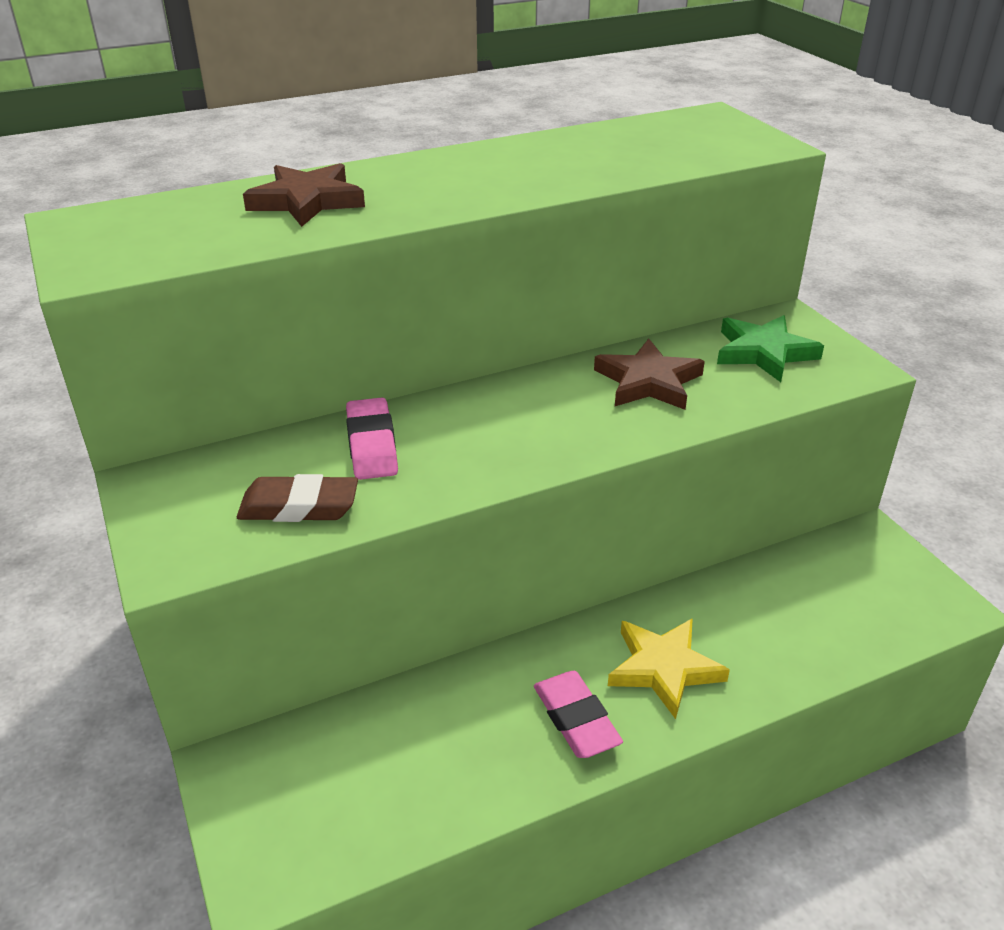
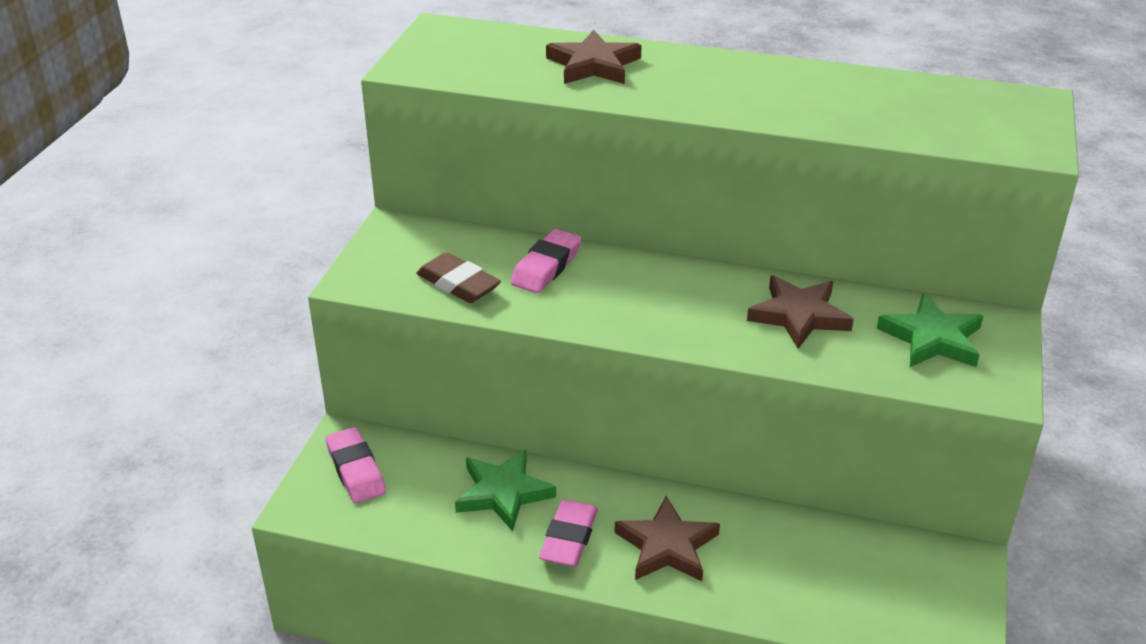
camera: 40 degrees right, 0 degrees up
yellow star [608,618,730,719] -> brown star [614,496,720,581]
none -> pink eraser [326,427,386,503]
none -> green star [455,449,556,531]

